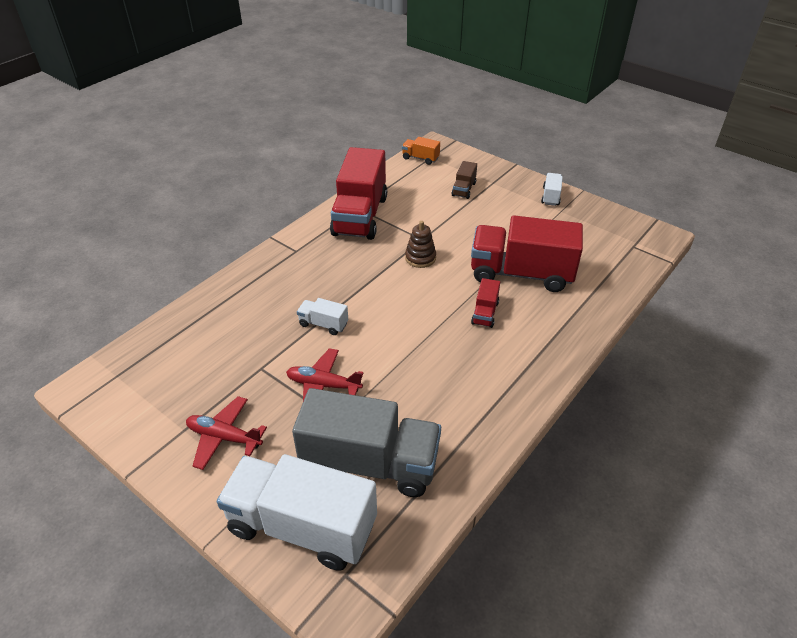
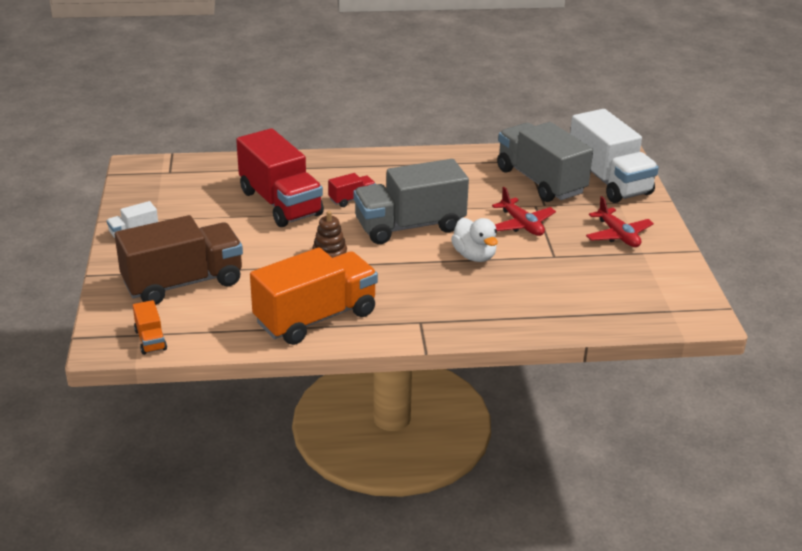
camera: 135 degrees left, 10 degrees down
white truck [297,298,348,335] -> white duck [451,218,498,262]
red truck [330,147,387,240] -> orange truck [250,247,378,345]
brown truck [452,161,477,199] -> brown truck [115,215,243,305], size x2.30
none -> grey truck [353,159,469,244]

